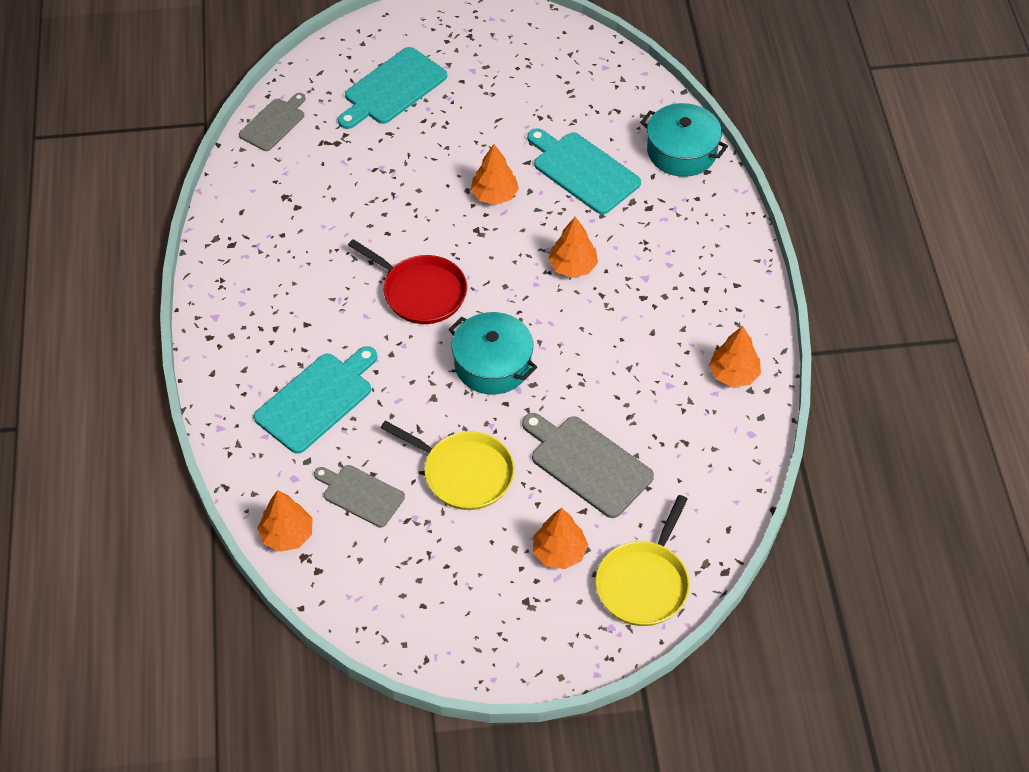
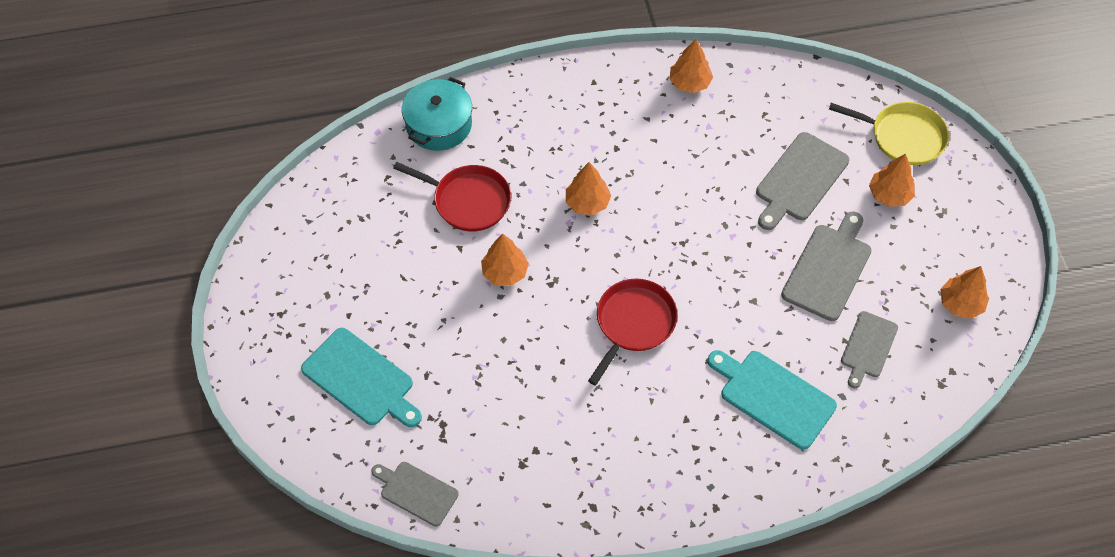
camera: 95 degrees left, 5 degrees up
orange tree [257,490,312,552] -> orange tree moved to [940,266,989,319]
yellow pan [380,421,515,510] -> grey cutting board [781,211,872,321]
turquoise pot [449,312,537,394] -> none
turquoise cutting board [527,128,641,214] -> red pan [393,162,511,232]

